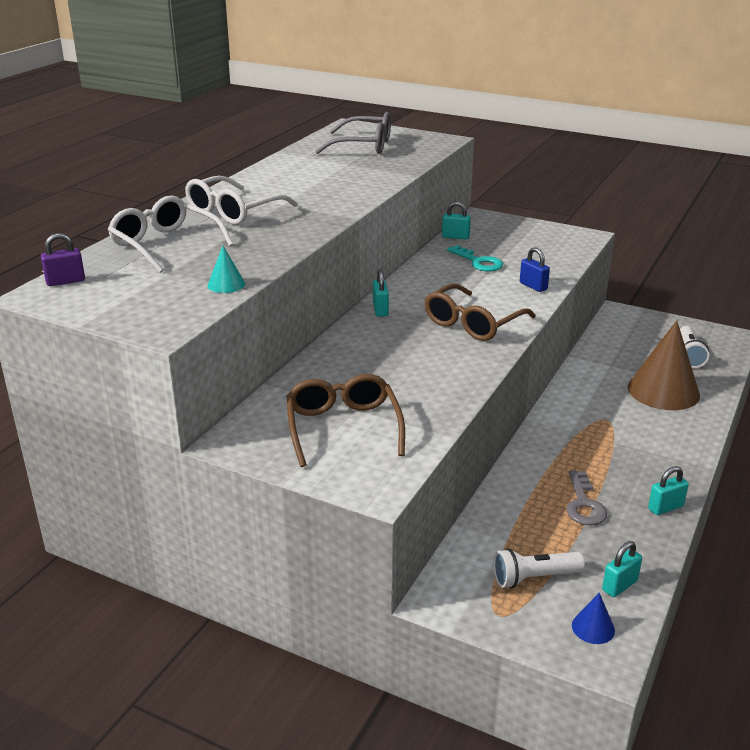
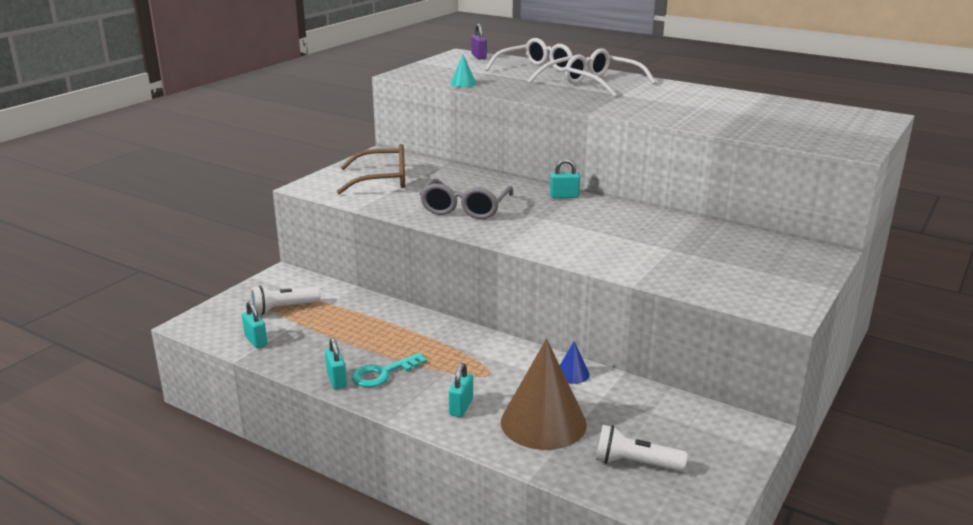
camera: 95 degrees right, 5 degrees down
grey glasses [315,112,391,154] -> grey glasses moved to [420,179,513,219]
brown glasses [424,283,536,341] -> none
turquoise padlock [442,201,471,239] -> turquoise padlock moved to [449,363,473,417]
turquoise key [447,245,503,272] -> turquoise key moved to [352,353,427,387]
white flashlight [493,548,585,588] -> white flashlight turned 105 degrees counterclockwise [251,286,321,315]
blue padlock [520,247,550,292] -> none
grey key [566,470,607,526] -> none
blue cone [572,593,615,644] -> blue cone moved to [560,341,590,384]

